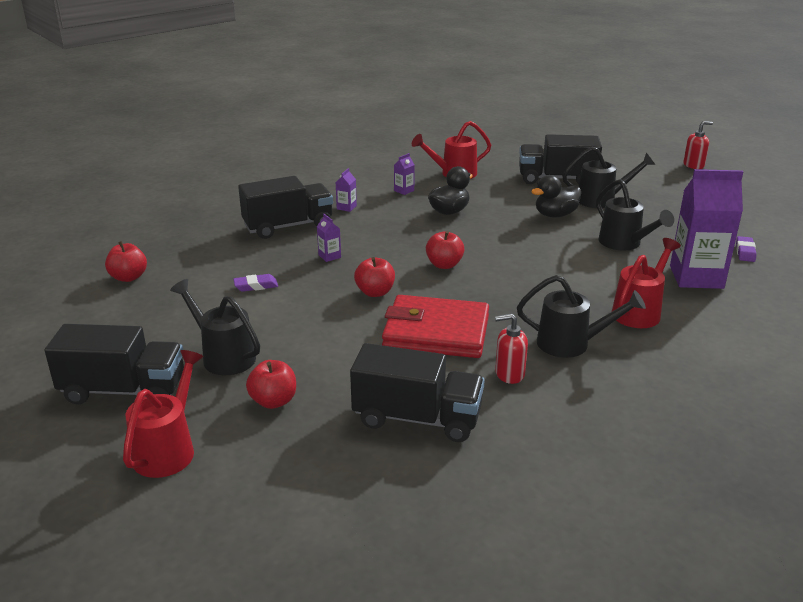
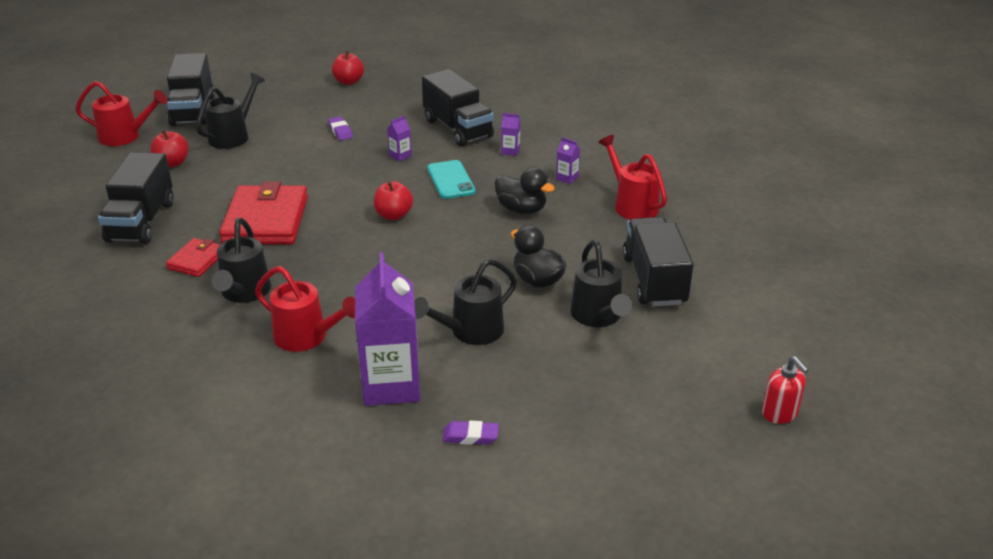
camera: 80 degrees right, 5 degrees up
red apple [354,257,395,297] -> none
red soap dispenser [495,314,528,384] -> red wallet [166,238,220,277]
none -> turquoise phone [427,160,476,199]

